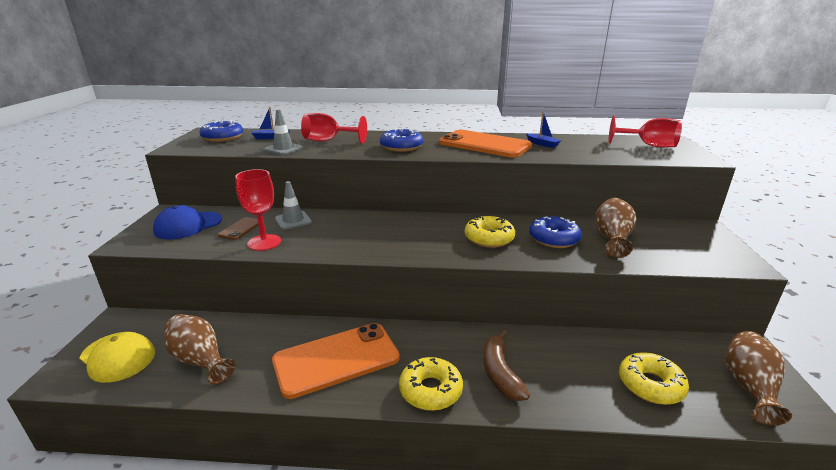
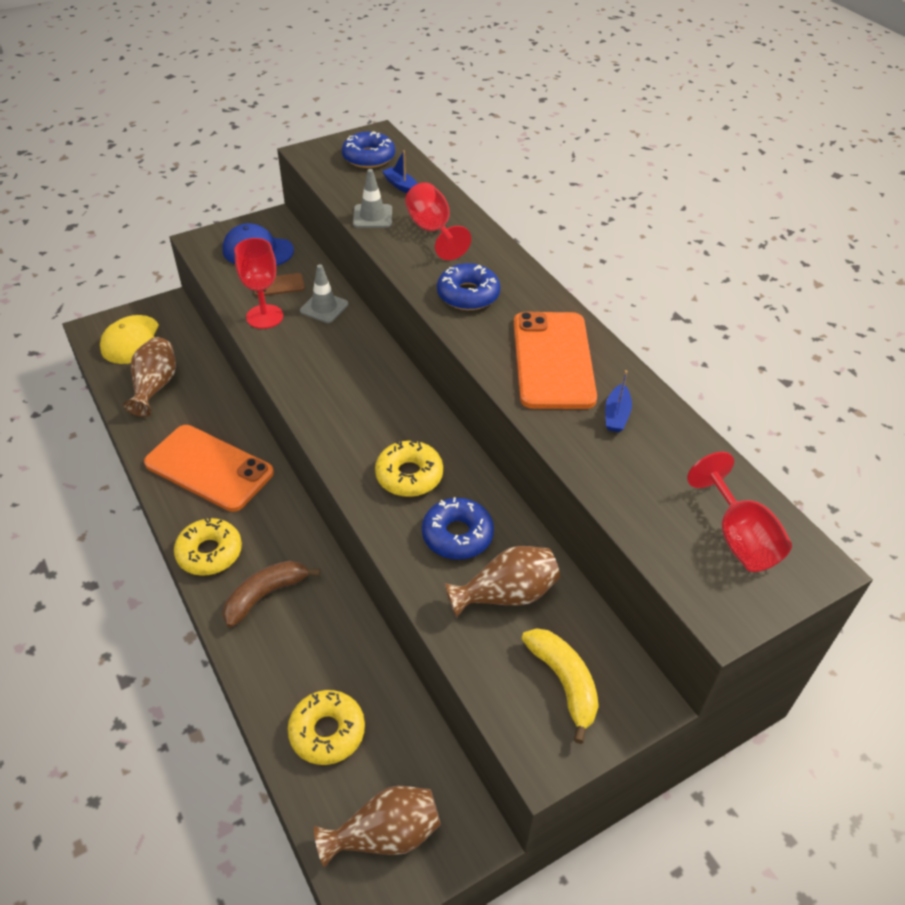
camera: 55 degrees right, 20 degrees up
none -> yellow banana [521,628,599,744]

